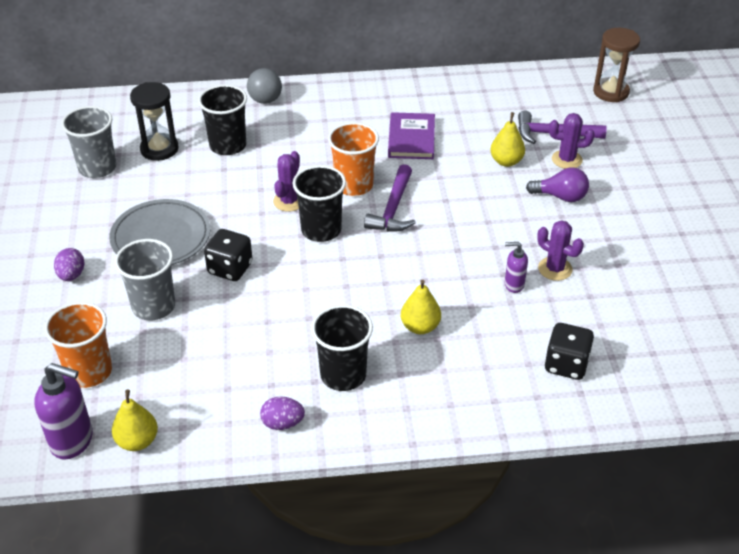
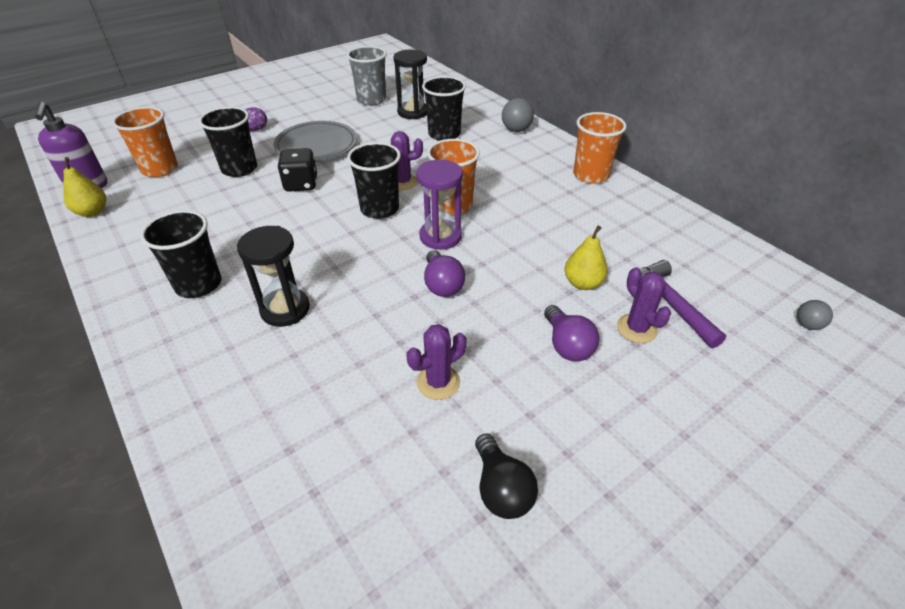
camera: 60 degrees right, 0 degrees up
grey cup [115,239,175,321] -> black cup [199,106,257,177]
purple egg [260,396,305,430] -> none
purple hammer [364,164,416,231] -> purple hourglass [416,159,463,250]
purple book [388,112,435,159] -> none
yellow pear [401,280,441,334] -> black hourglass [237,226,310,327]
purple soap dispenser [505,242,528,293] -> none
purple cactus [537,220,584,281] -> purple cactus turned 45 degrees clockwise [406,324,467,400]
black dice [545,323,594,380] -> none
brown hourglass [593,28,640,102] -> grey ball [797,300,833,330]
none -> purple light bulb [424,250,465,297]
none -> black light bulb [475,433,538,519]
none -> orange cup [573,112,627,184]

